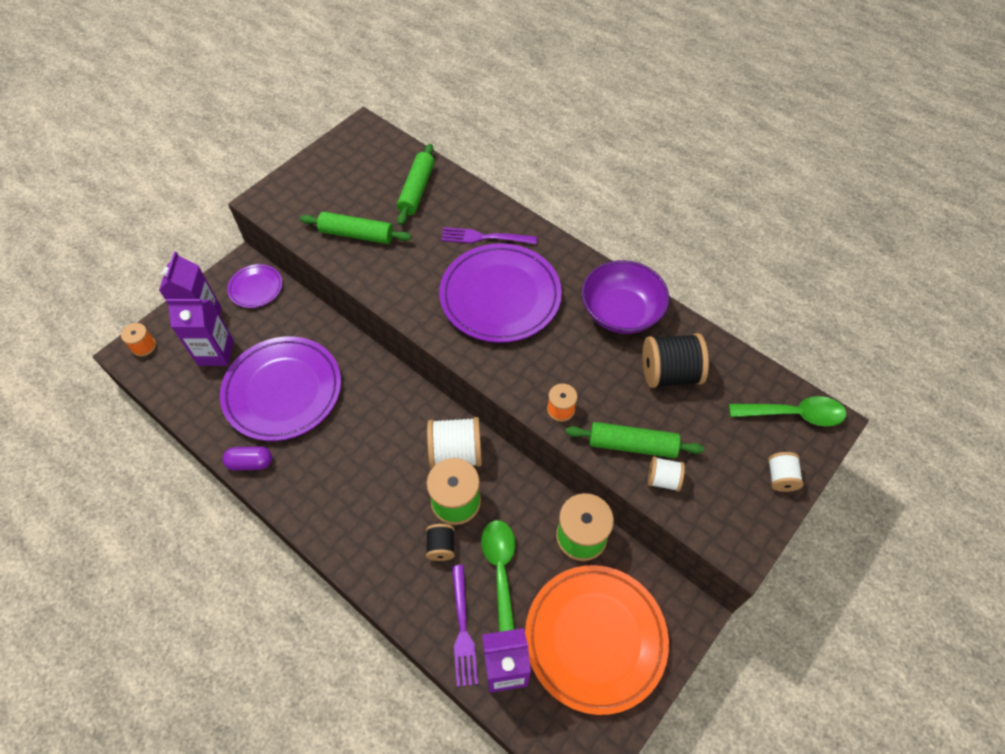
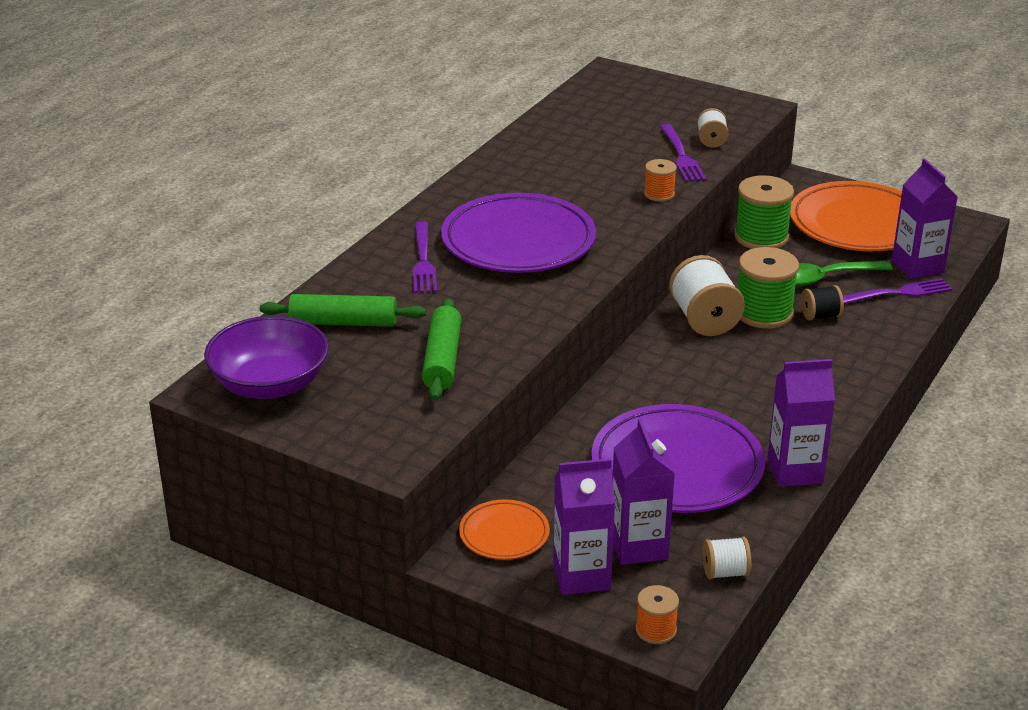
camera: 100 degrees left, 25 degrees down
purple capsule [222,446,272,471] -> purple carton [767,359,835,487]
purple plate [227,264,283,308] -> orange plate [459,499,550,560]
green rolling pin [566,422,704,458] -> purple fork [660,124,706,182]
purple bowl [581,260,670,334] -> purple bowl moved to [204,316,329,399]
black spool [643,333,709,388] -> none
green spoon [729,396,846,426] -> none
white spool [768,452,804,492] -> white spool moved to [702,537,752,579]

